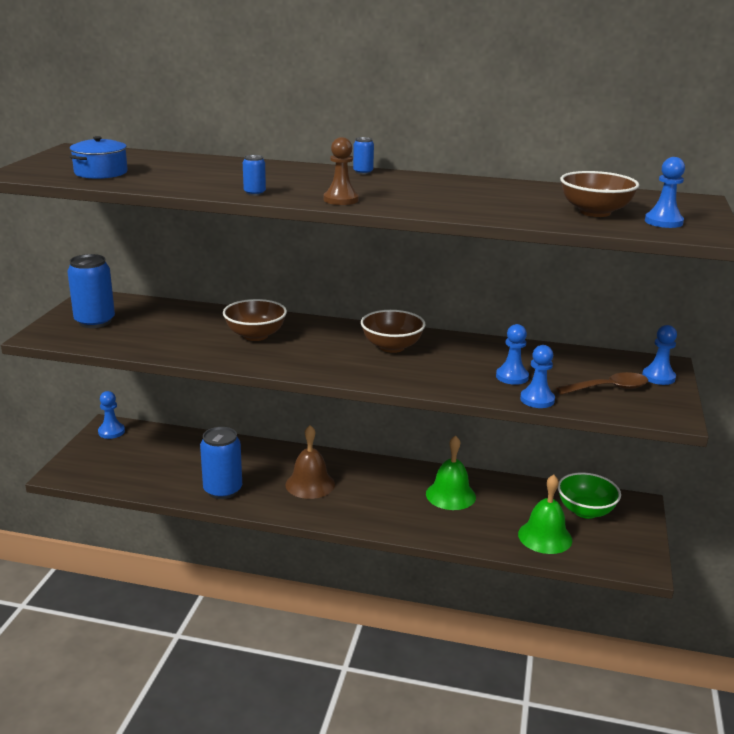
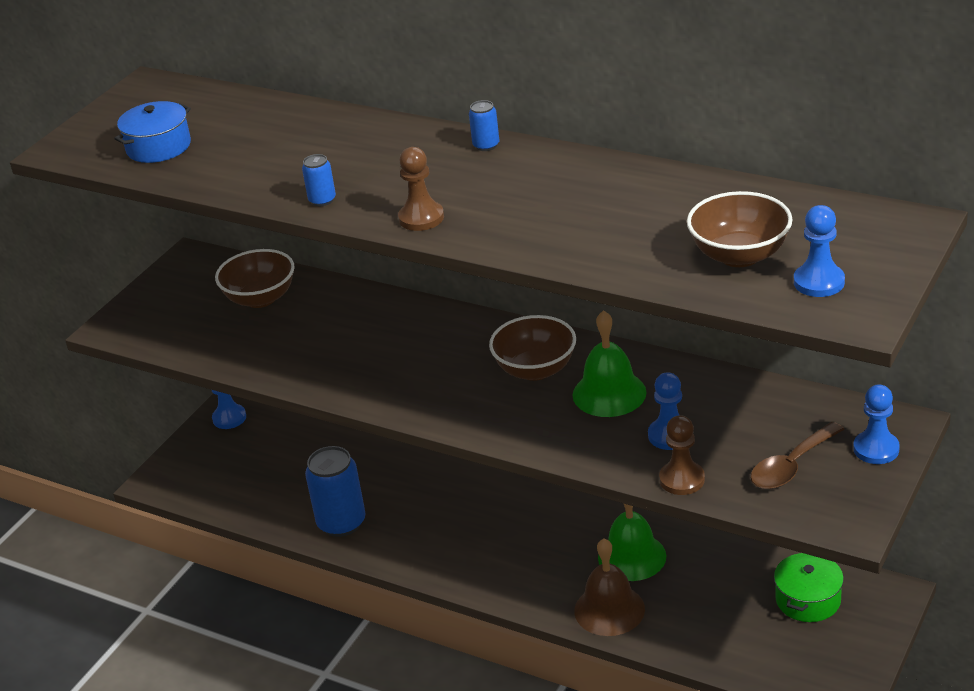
camera: 20 degrees right, 10 degrees up
blue can [67,254,115,328] -> none
brown bowl [223,299,287,341] -> brown bowl moved to [215,249,295,308]
brown bell [285,425,335,499] -> brown bell moved to [574,538,645,636]
green bell [518,475,572,554] -> green bell moved to [573,310,647,417]
blue pawn [520,345,555,408] -> brown pawn [659,415,705,495]
brown spoon [556,372,648,395] -> brown spoon turned 135 degrees clockwise [751,422,845,489]
green bowl [558,472,621,519] -> green pot [774,553,844,622]

